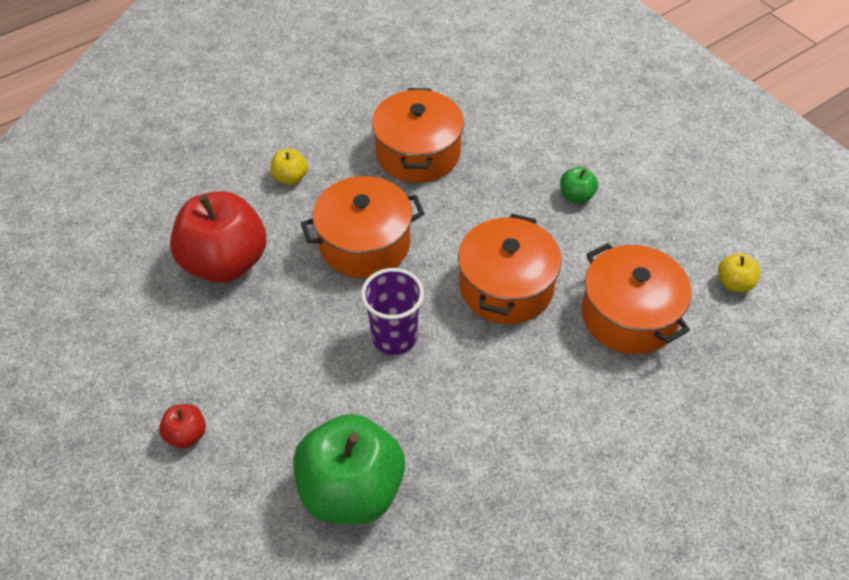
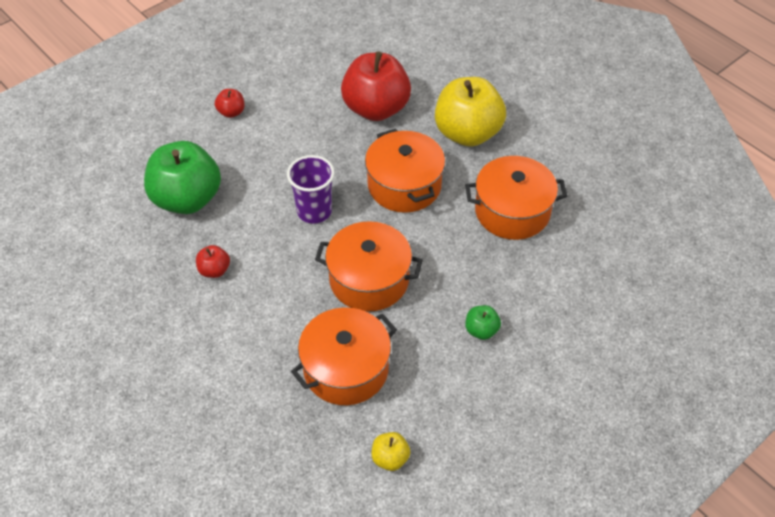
camera: 85 degrees right, 0 degrees up
yellow apple [271,148,308,185] -> yellow apple [435,77,506,147], size x2.32
none -> red apple [196,245,230,278]

